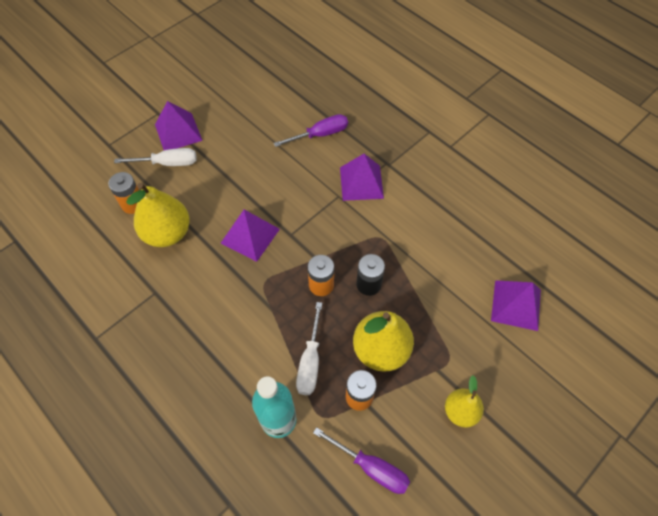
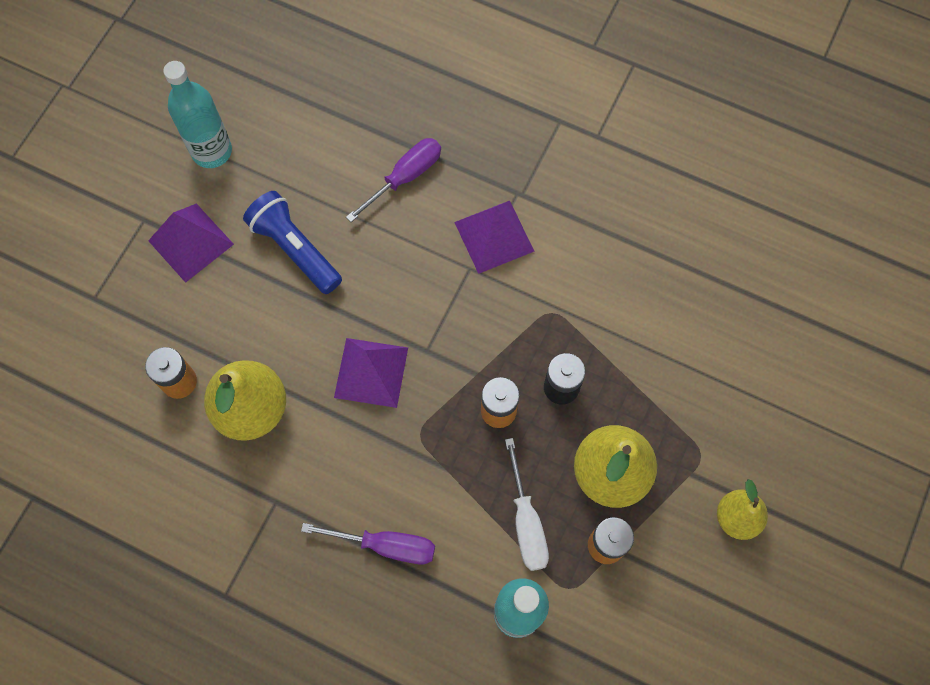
camera: 20 degrees left, 10 degrees up
white screwdriver [114,148,197,166] -> none
purple screwdriver [313,427,410,494] -> purple screwdriver moved to [301,523,435,564]
purple pyramid [491,280,541,331] -> none
none -> turquoise bottle [163,61,232,168]
none -> blue flashlight [243,191,342,294]

